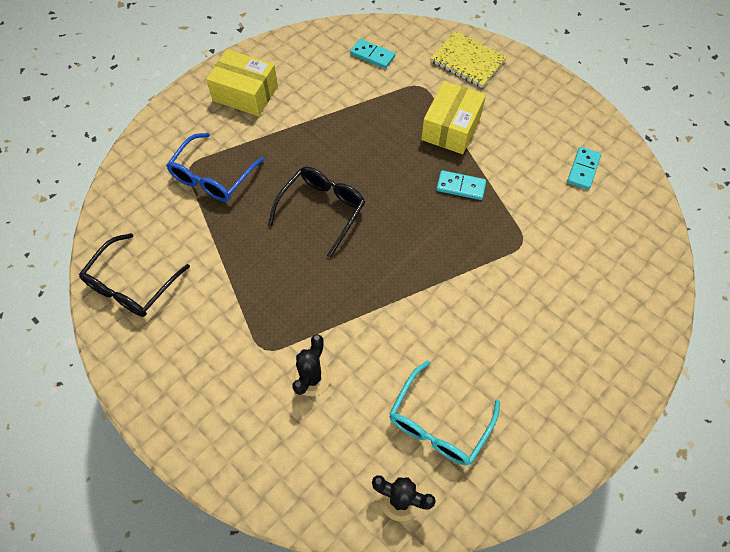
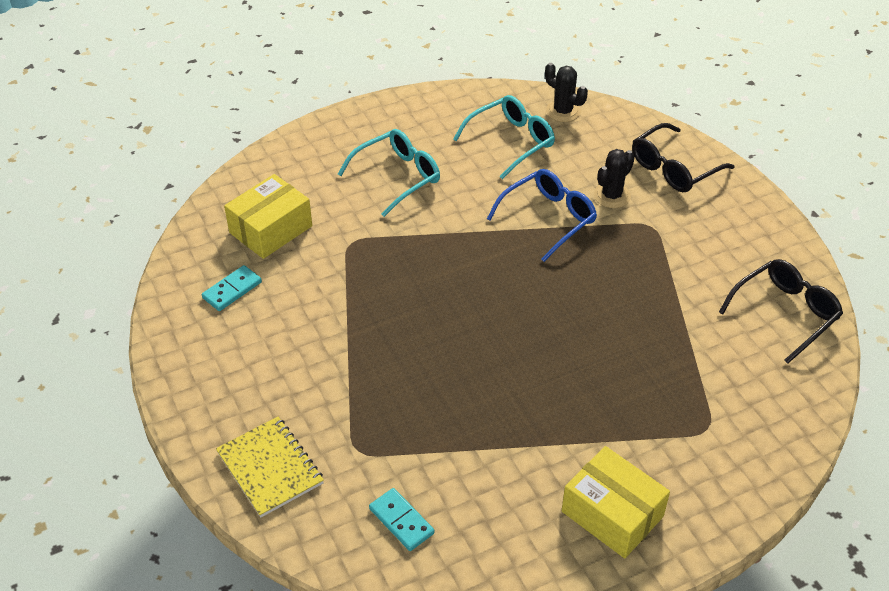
camera: 160 degrees left, 15 degrees down
blue glasses [166,133,265,202] -> blue glasses moved to [487,169,597,262]
black glasses [268,167,365,258] -> black glasses moved to [632,123,735,192]
yellow box [421,81,486,154] -> yellow box moved to [224,174,312,259]
turquoise domino [436,170,486,200] -> none
none -> turquoise glasses [338,129,440,217]

